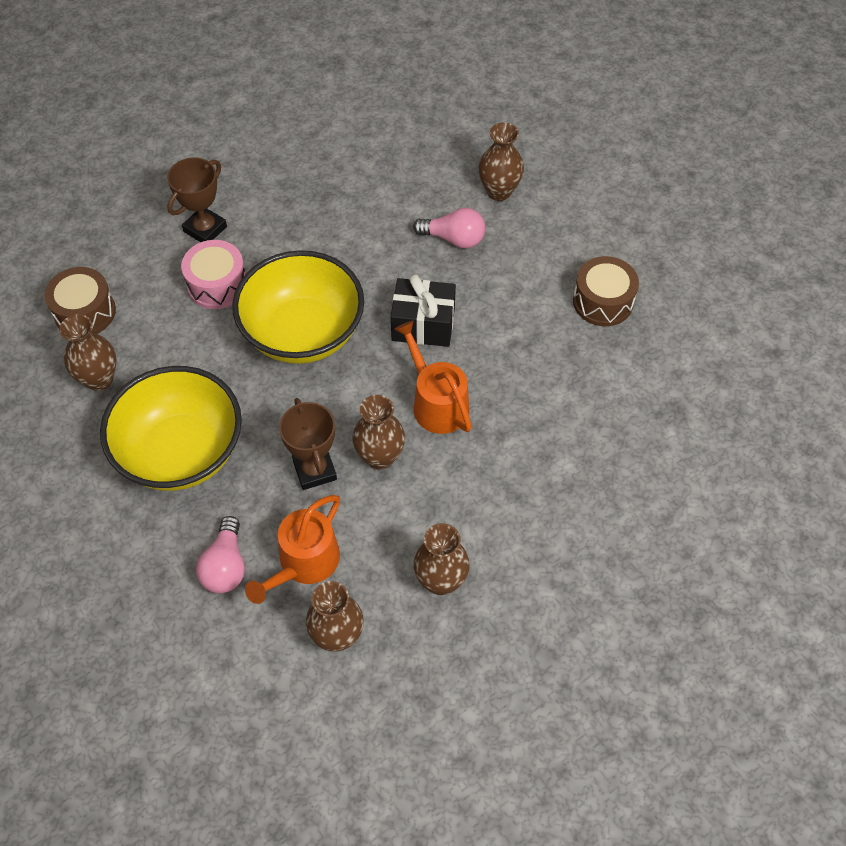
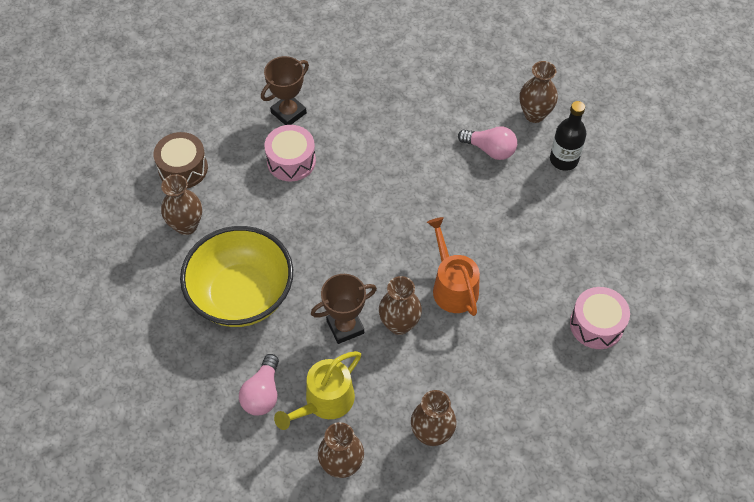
camera: 10 degrees right, 0 degrees up
yellow bowl [232,250,364,364] -> none
orange watering can [245,495,340,604] -> yellow watering can [274,351,361,430]
brown trophy [279,398,337,490] -> brown trophy turned 75 degrees clockwise [311,274,377,344]
black gift [391,274,456,347] -> none
brown drum [573,256,639,326] -> none
none -> black bottle [550,101,586,171]
none -> pink drum [570,287,630,349]

